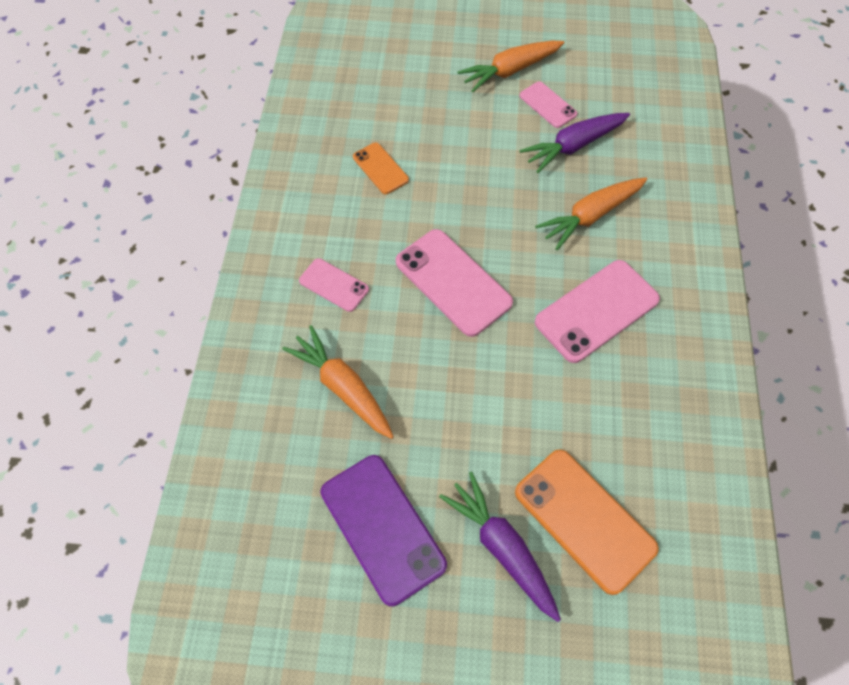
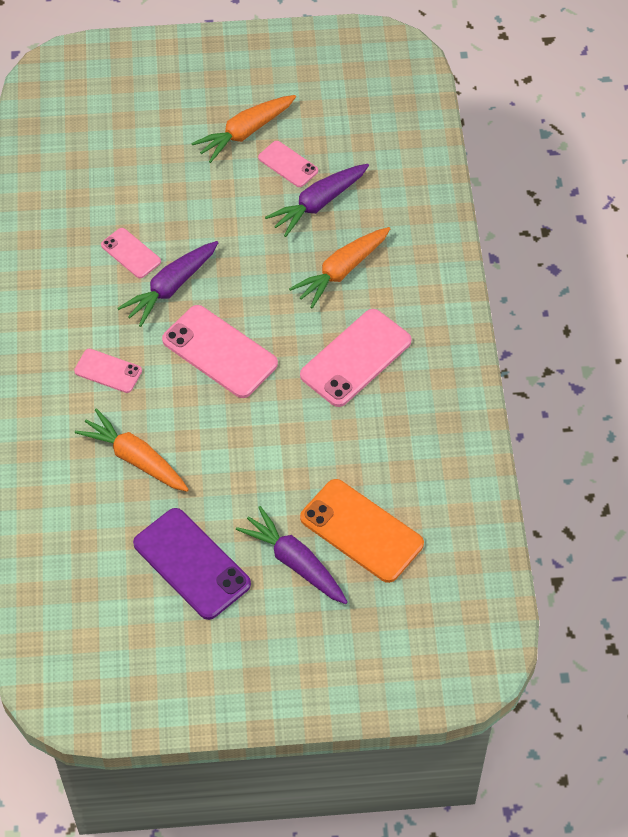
camera: 10 degrees left, 5 degrees down
orange phone [353,143,409,194] -> pink phone [101,228,161,278]
none -> purple carrot [117,241,218,327]

